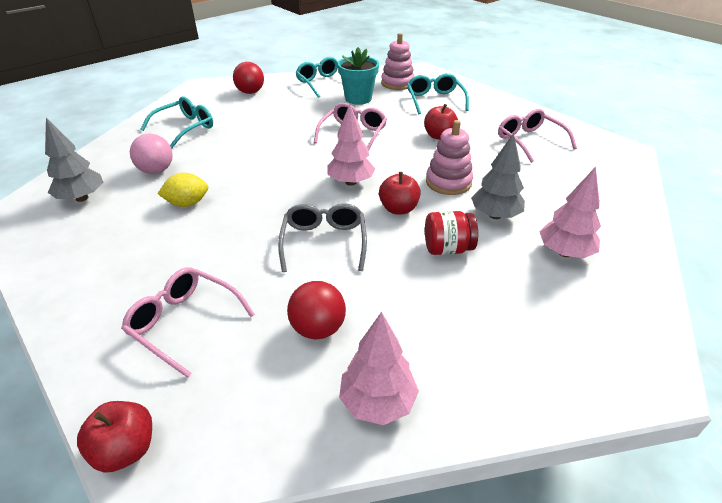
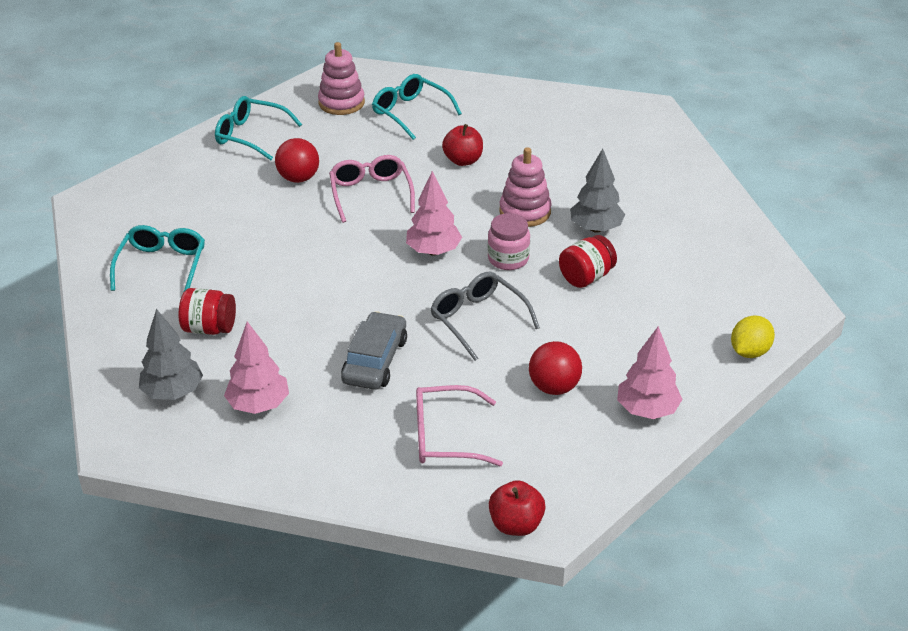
camera: 35 degrees left, 0 degrees up
pink ball [130,134,173,174] -> red jar [179,288,236,335]
yellow lemon [157,173,208,207] -> yellow lemon moved to [731,315,775,358]
red ball [233,62,264,94] -> red ball moved to [275,138,319,183]
turquoise flower pot [338,47,379,105] -> none
red apple [379,172,421,214] -> pink jar [488,213,530,270]
pink glasses [498,109,577,163] -> none
pink tree [540,167,601,258] -> pink tree moved to [224,322,289,414]
none -> grey car [341,311,407,390]

